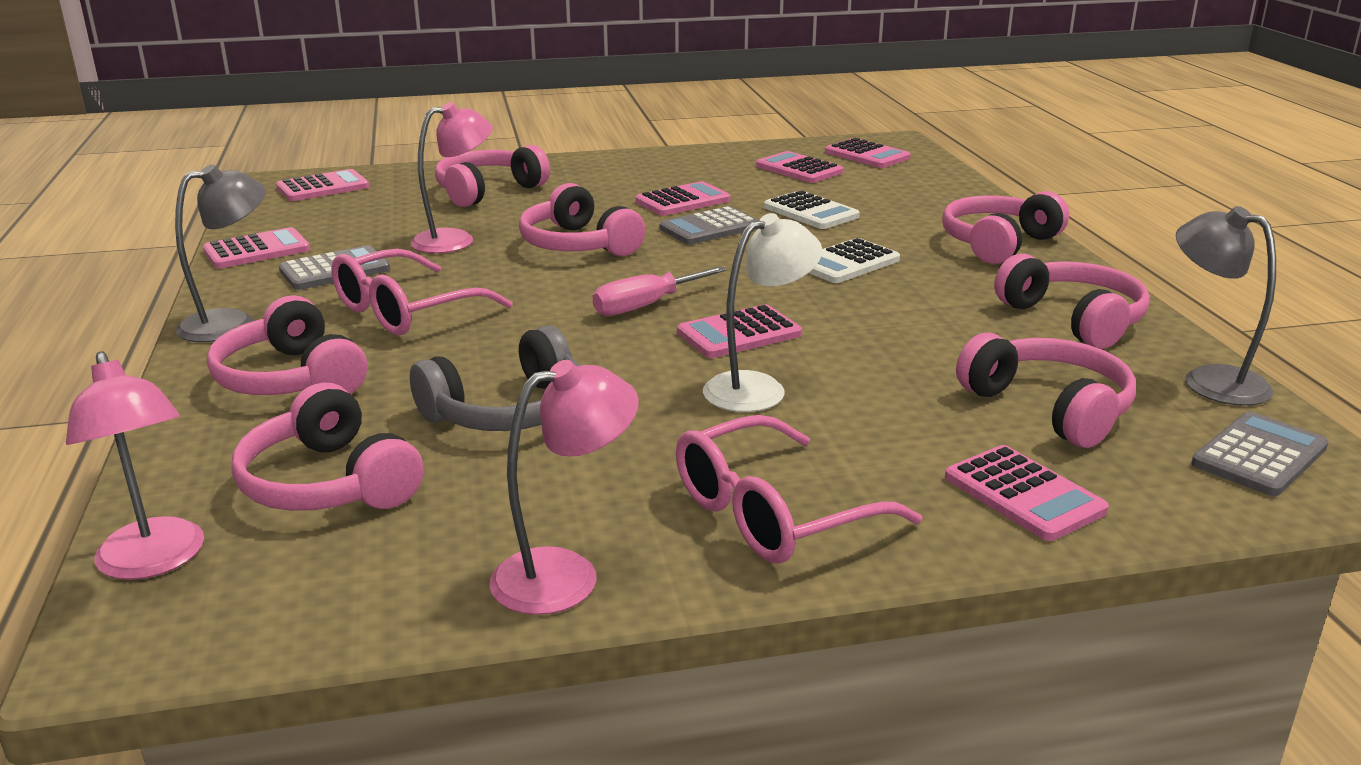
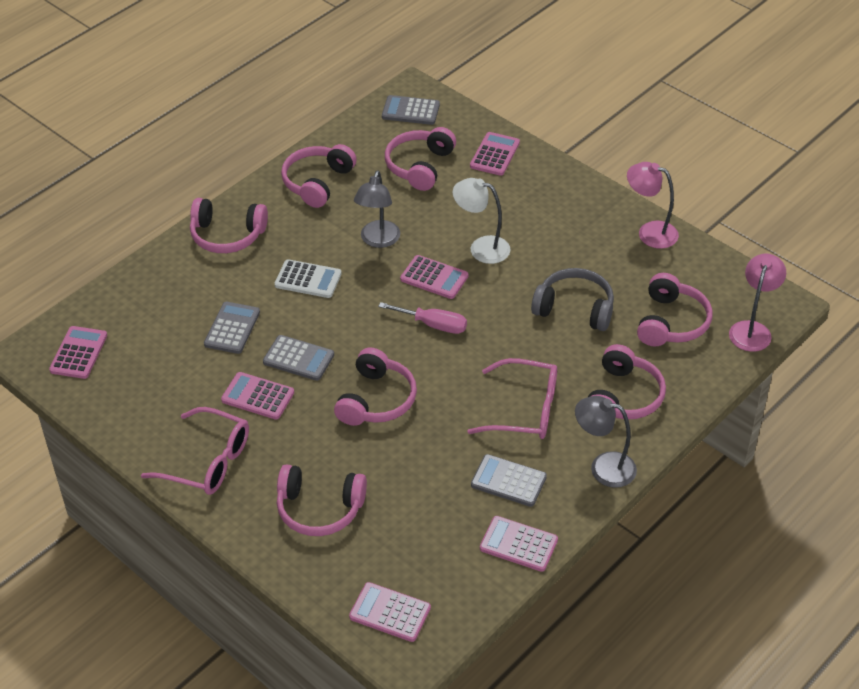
camera: 125 degrees left, 20 degrees up
pink lamp [410,102,493,253] -> none
pink glasses [676,415,922,564] -> pink glasses moved to [141,407,249,495]
pink calculator [756,151,843,183] -> none
white calculator [764,190,860,229] -> grey calculator [204,302,260,354]
grey lamp [1176,206,1276,406] -> grey lamp moved to [354,171,400,248]

